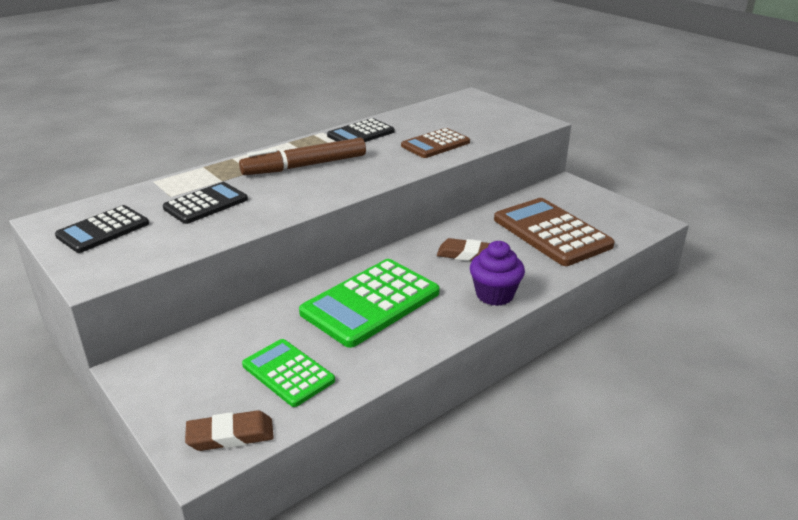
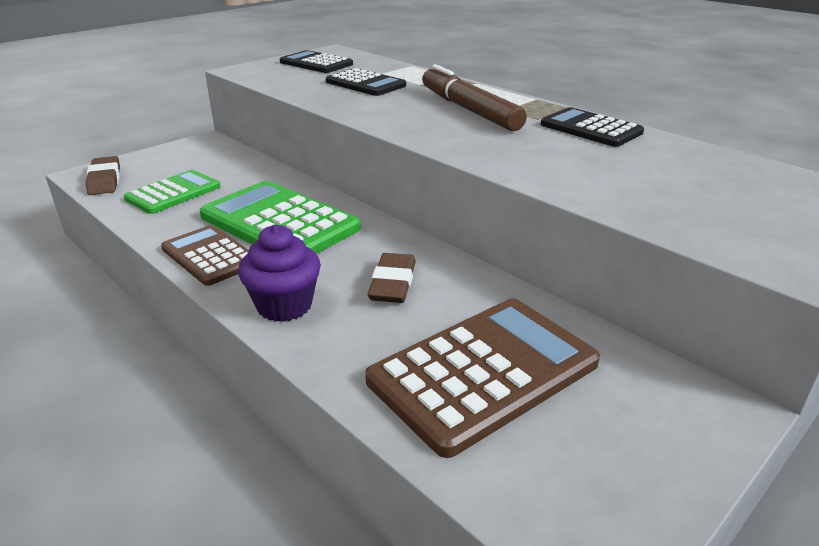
camera: 85 degrees right, 0 degrees up
brown calculator [401,128,470,158] -> brown calculator moved to [161,225,249,286]

